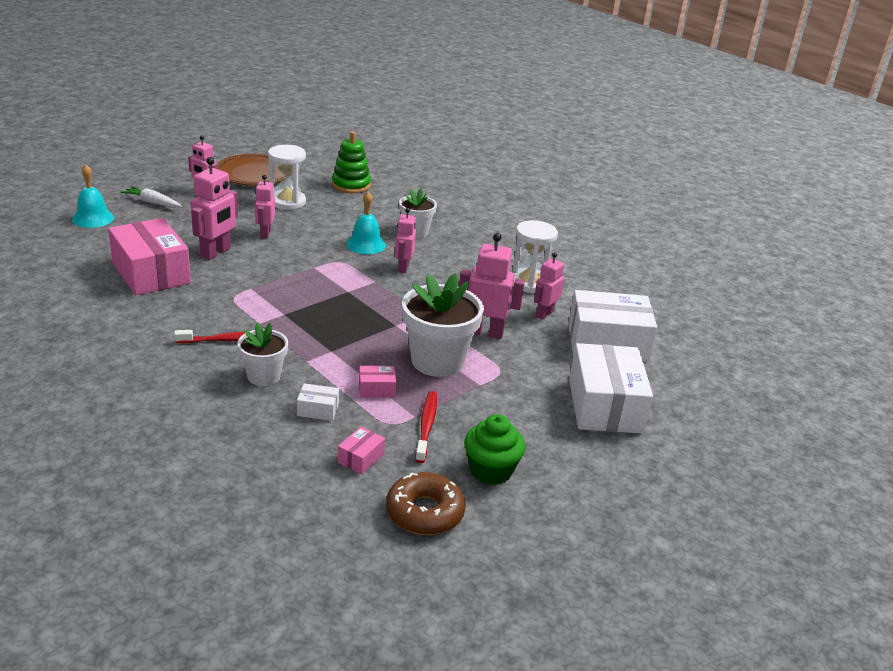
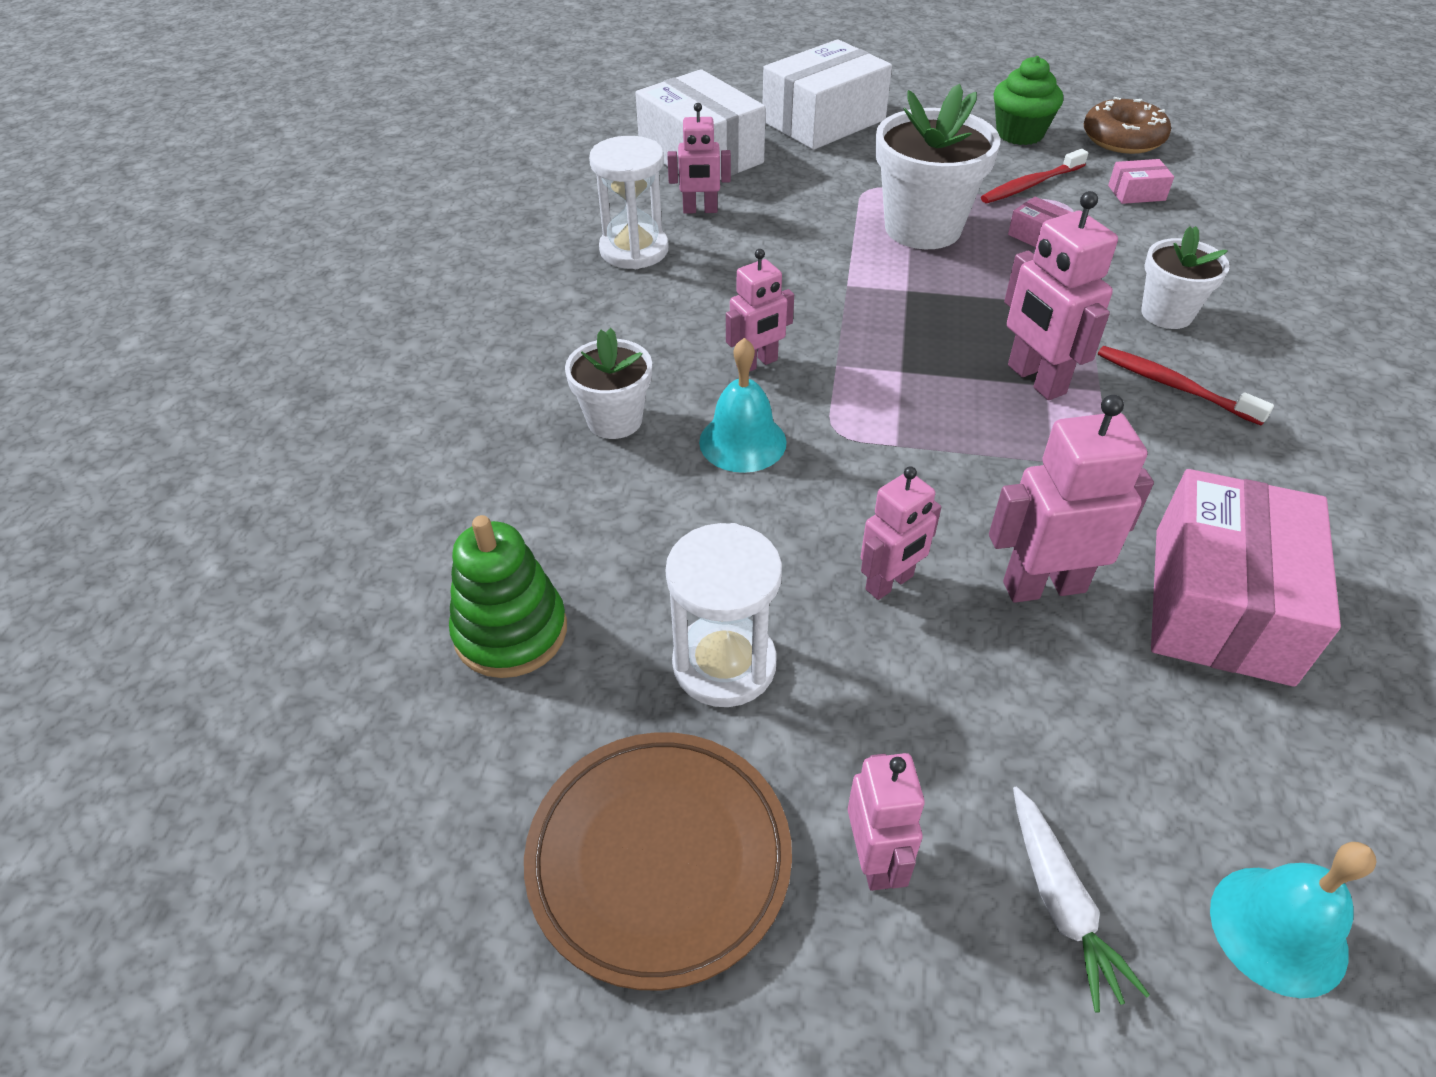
camera: 125 degrees left, 15 degrees up
white box [297,383,339,421] -> none
pink robot [459,233,525,339] -> pink robot moved to [1004,191,1118,400]

